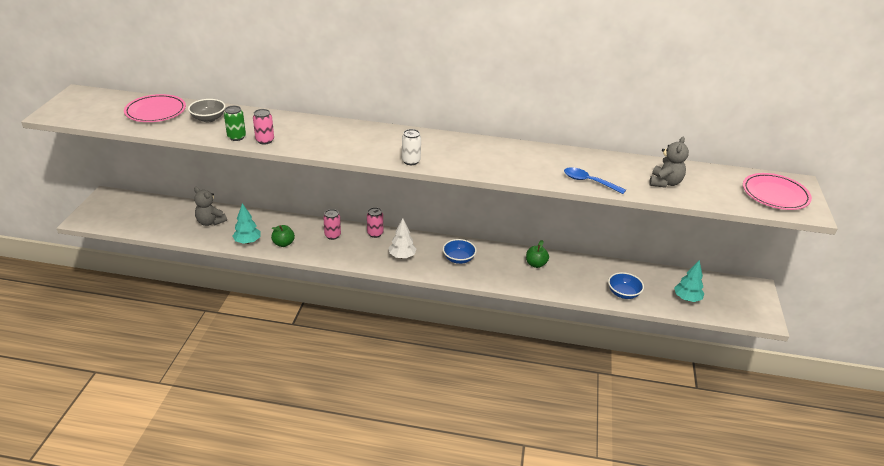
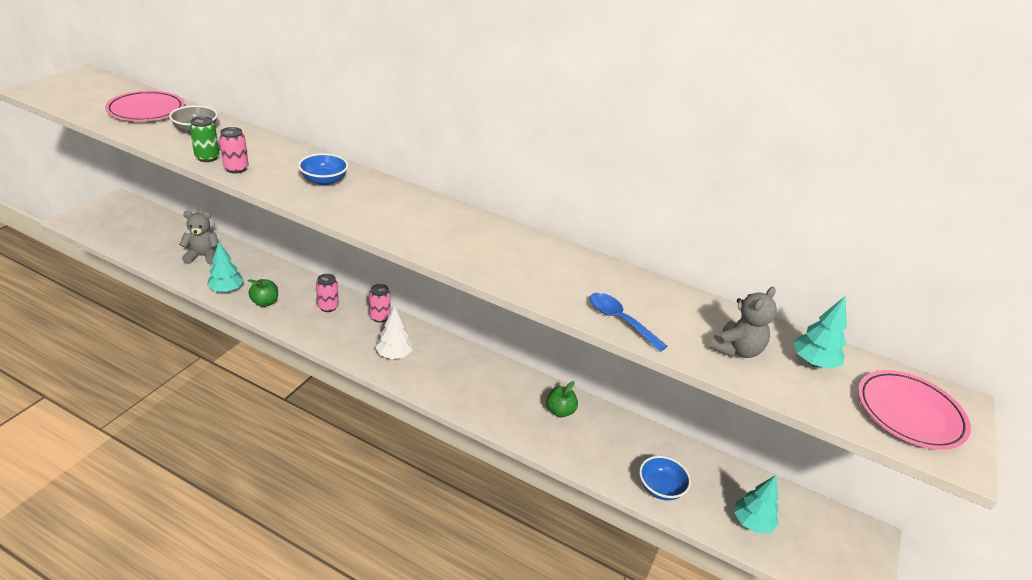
camera: 15 degrees right, 0 degrees up
grey teddy bear [194,187,227,226] -> grey teddy bear turned 120 degrees clockwise [179,211,218,265]
white can [402,129,421,165] -> none
blue bowl [443,239,477,264] -> blue bowl moved to [298,153,348,185]
none -> turquoise tree [793,296,847,369]

